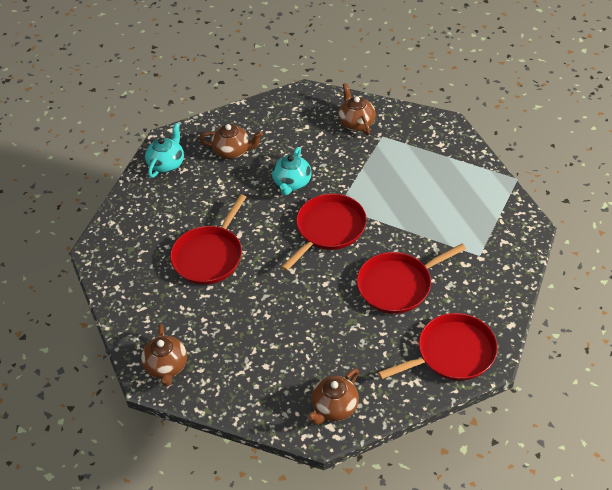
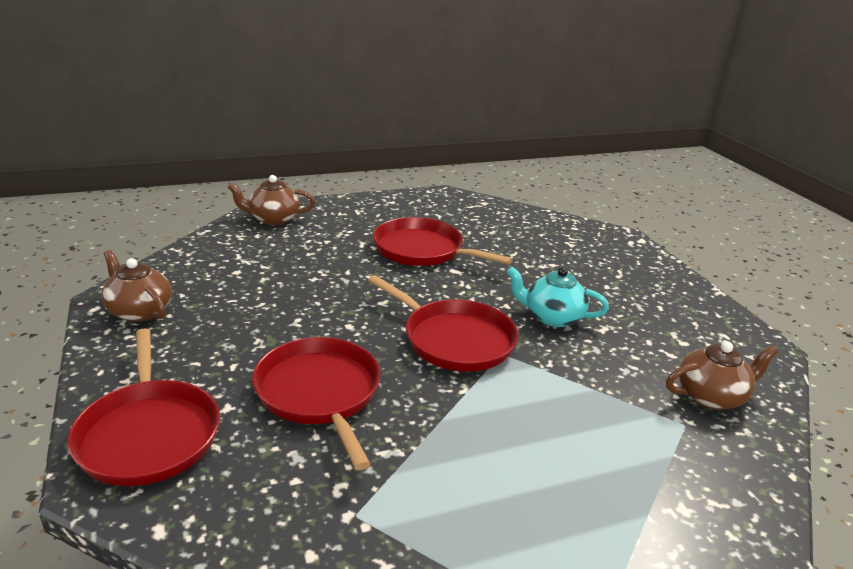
camera: 90 degrees right, 20 degrees down
turquoise teapot [145,123,184,178] -> none
brown teapot [199,124,263,159] -> none

